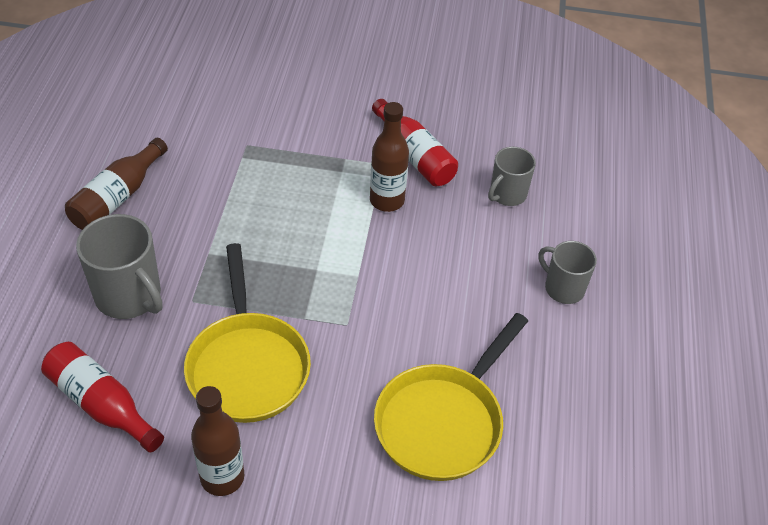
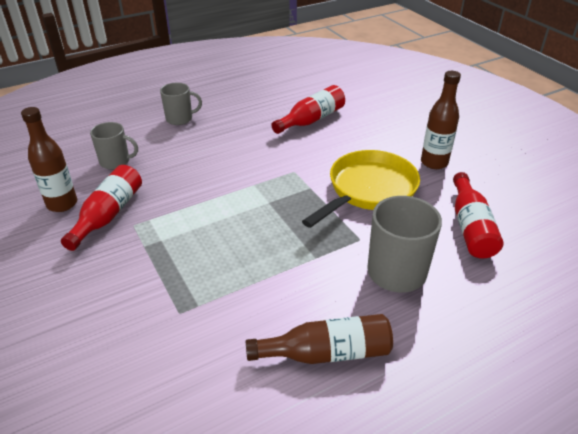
camera: 125 degrees left, 10 degrees down
brown bottle [370,102,409,212] -> brown bottle moved to [21,107,77,212]
yellow pan [374,313,528,481] -> red bottle [271,85,345,134]
grey mug [539,241,597,304] -> grey mug turned 105 degrees counterclockwise [160,83,202,125]

